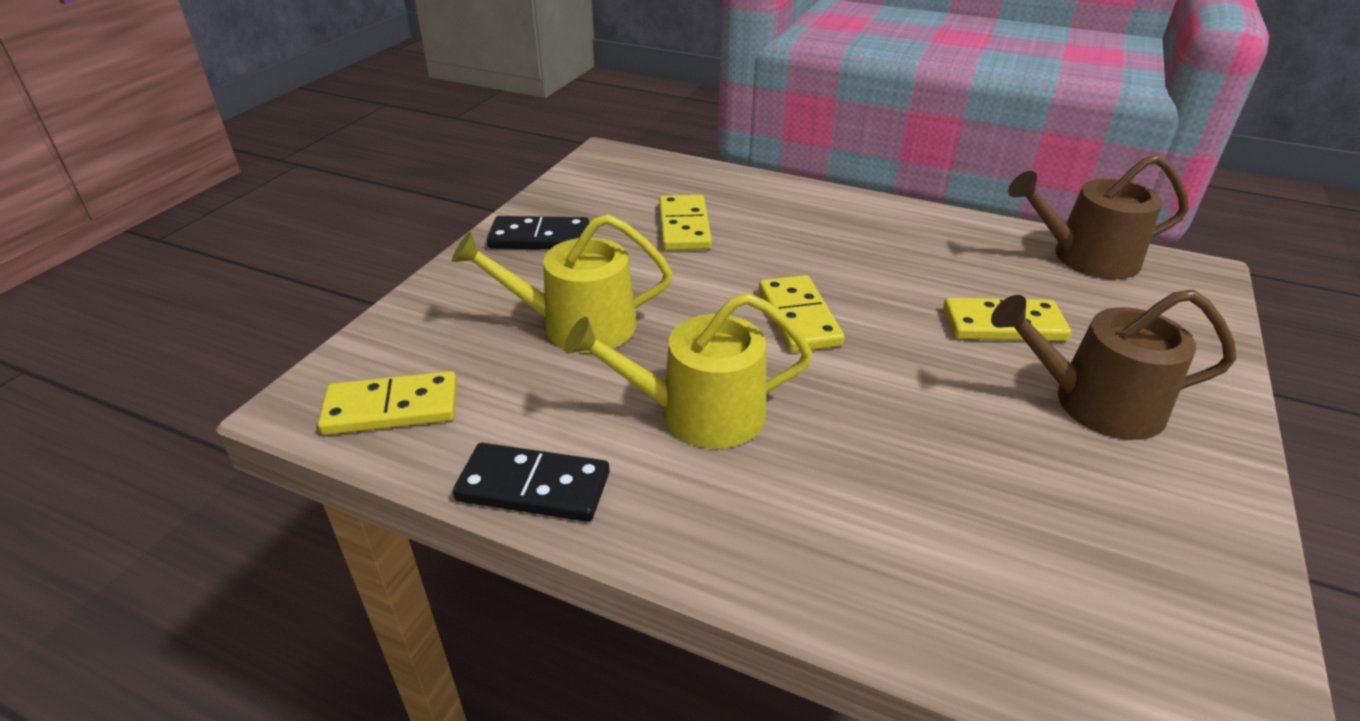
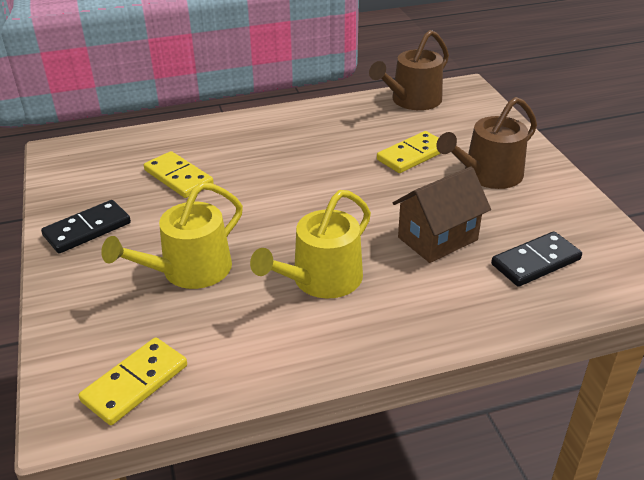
camera: 40 degrees left, 0 degrees up
black domino [453,443,610,522] -> black domino moved to [491,231,582,287]
yellow domino [759,275,845,352] -> none
none -> brown house [393,167,491,263]

